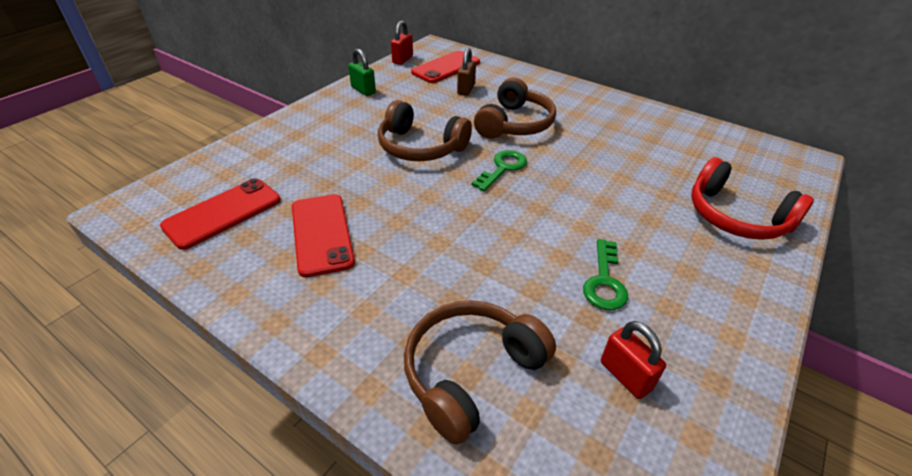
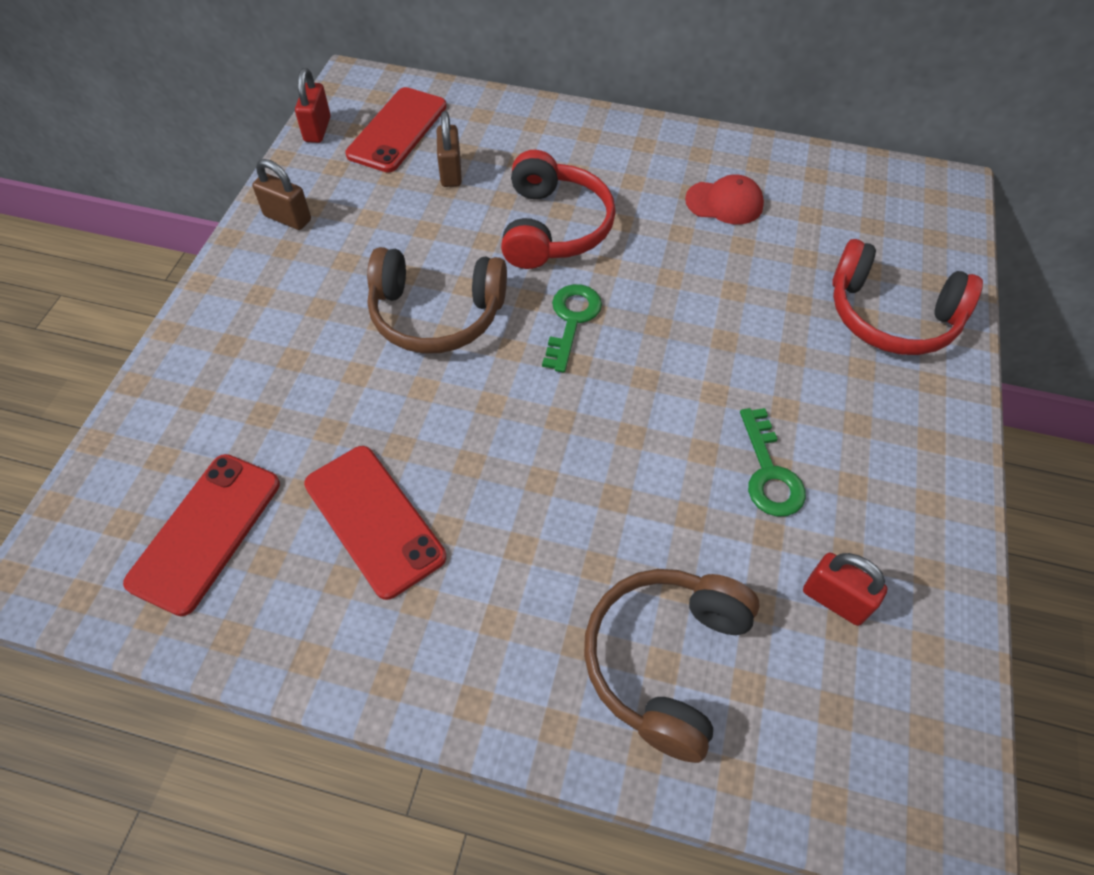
camera: 20 degrees left, 15 degrees up
green padlock [348,48,376,96] -> brown padlock [252,159,311,230]
brown headphones [474,77,556,139] -> red headphones [501,150,616,269]
none -> red cap [685,174,764,224]

